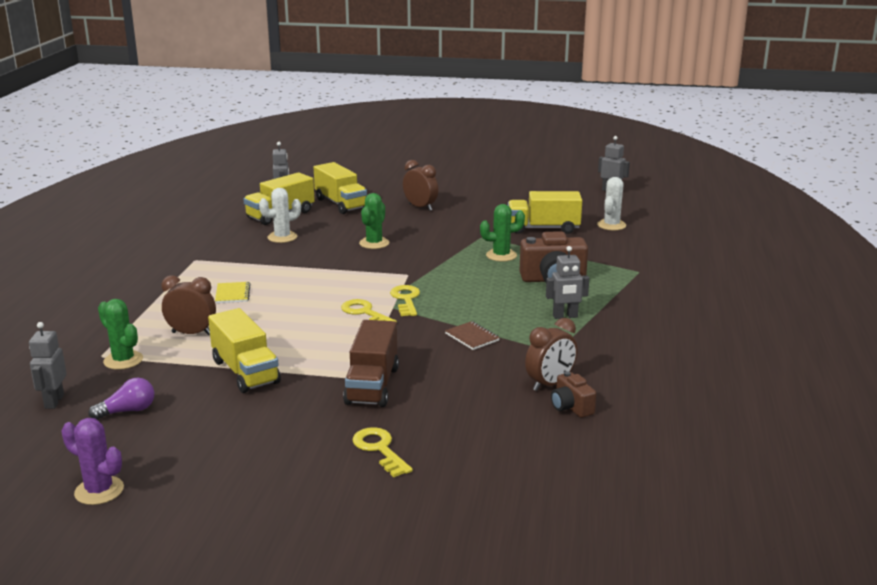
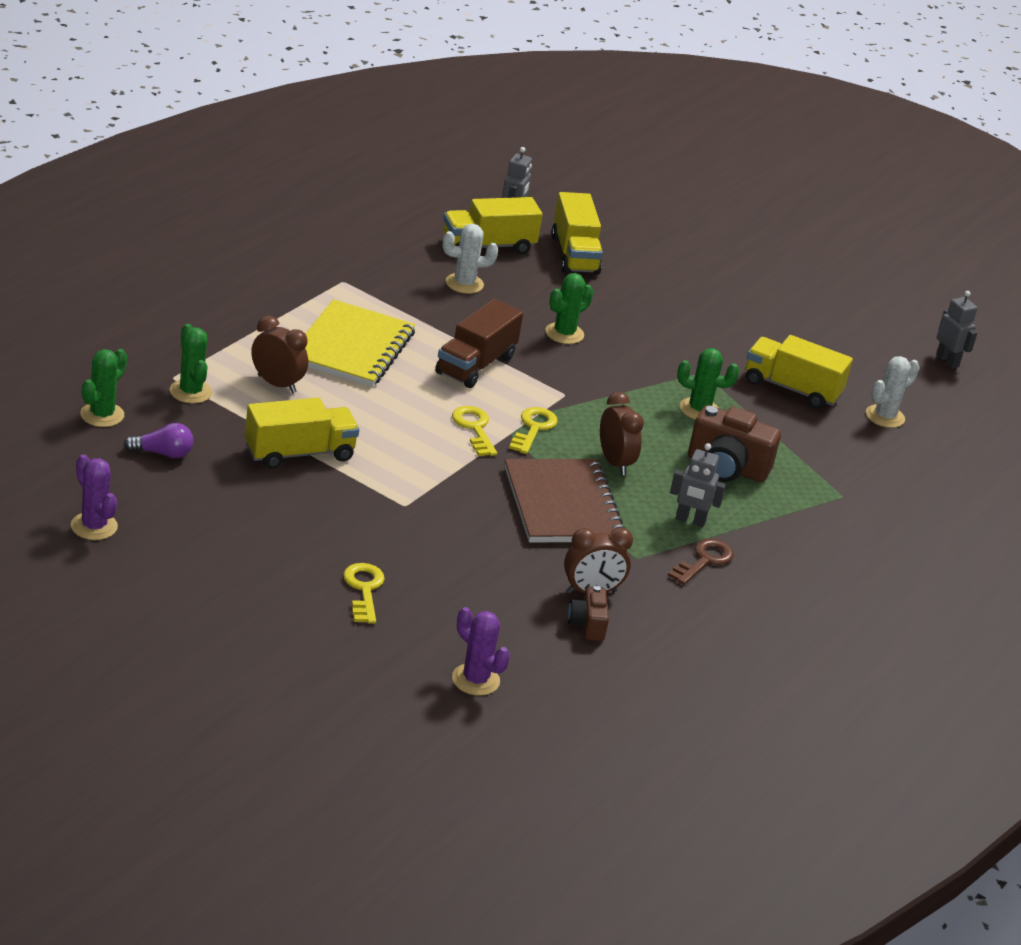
camera: 20 degrees right, 10 degrees up
grey robot [29,322,67,409] -> green cactus [80,349,127,427]
yellow truck [208,308,281,393] -> yellow truck turned 105 degrees counterclockwise [245,398,359,469]
yellow notebook [215,282,250,303] -> yellow notebook [305,299,415,387], size x2.36
brown truck [343,320,399,407] -> brown truck moved to [435,299,523,388]
brown clock [403,160,438,211] -> brown clock moved to [600,392,644,475]
brown notebook [445,321,500,350] -> brown notebook [505,459,625,543], size x2.36
none -> purple cactus [452,607,510,696]
none -> brown key [668,539,734,585]

